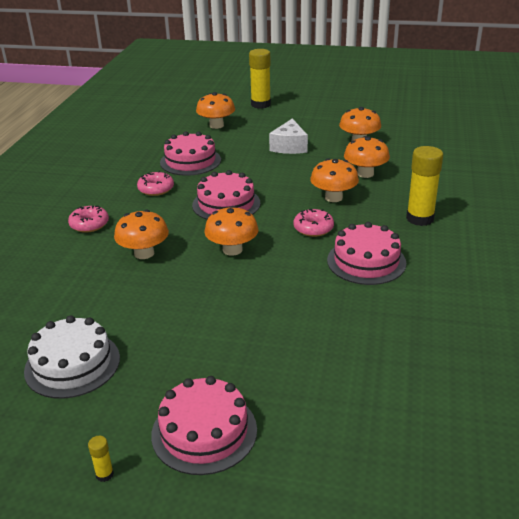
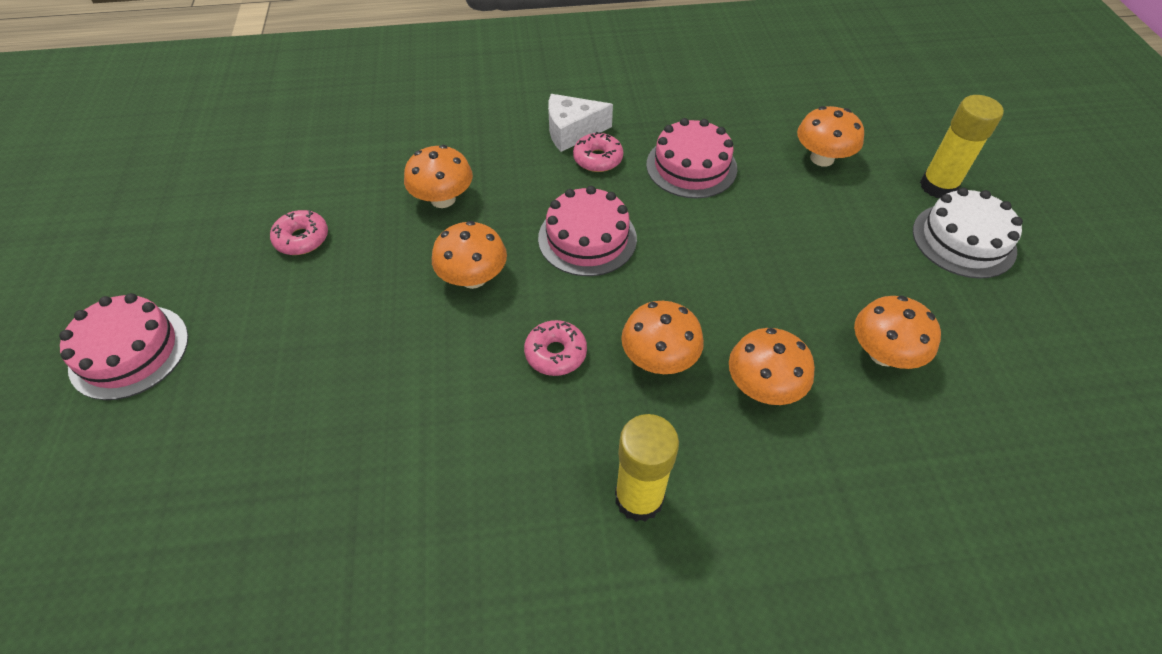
camera: 70 degrees right, 20 degrees up
white cake [24,315,120,399] -> white cake moved to [913,188,1023,279]
pink donut [68,206,109,233] -> pink donut moved to [270,210,328,255]
yellow glue stick [88,436,114,482] -> none
white cheese [269,118,308,154] -> white cheese moved to [548,94,613,152]
pink cake [327,222,406,285] -> none

